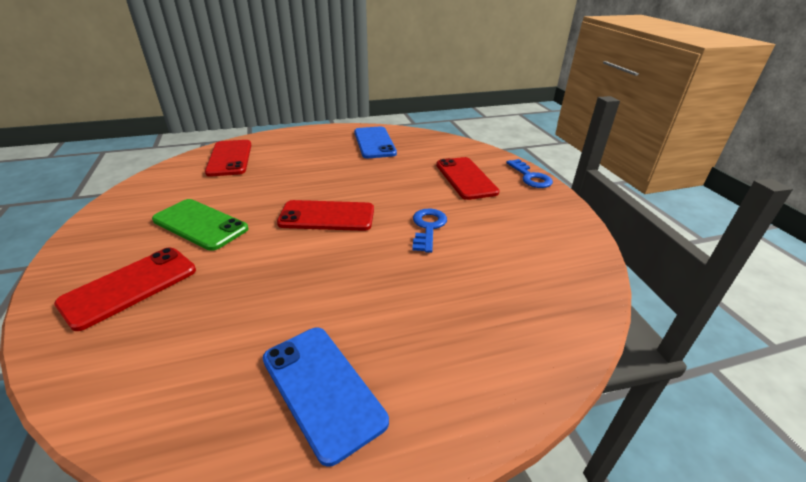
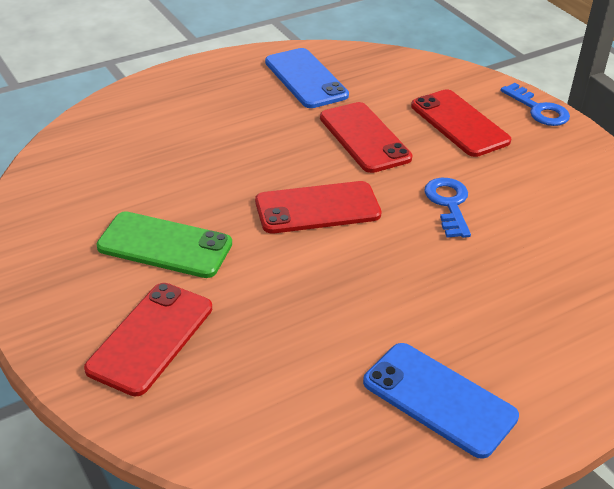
camera: 15 degrees left, 5 degrees up
red phone [205,140,251,177] -> red phone moved to [320,102,412,173]

